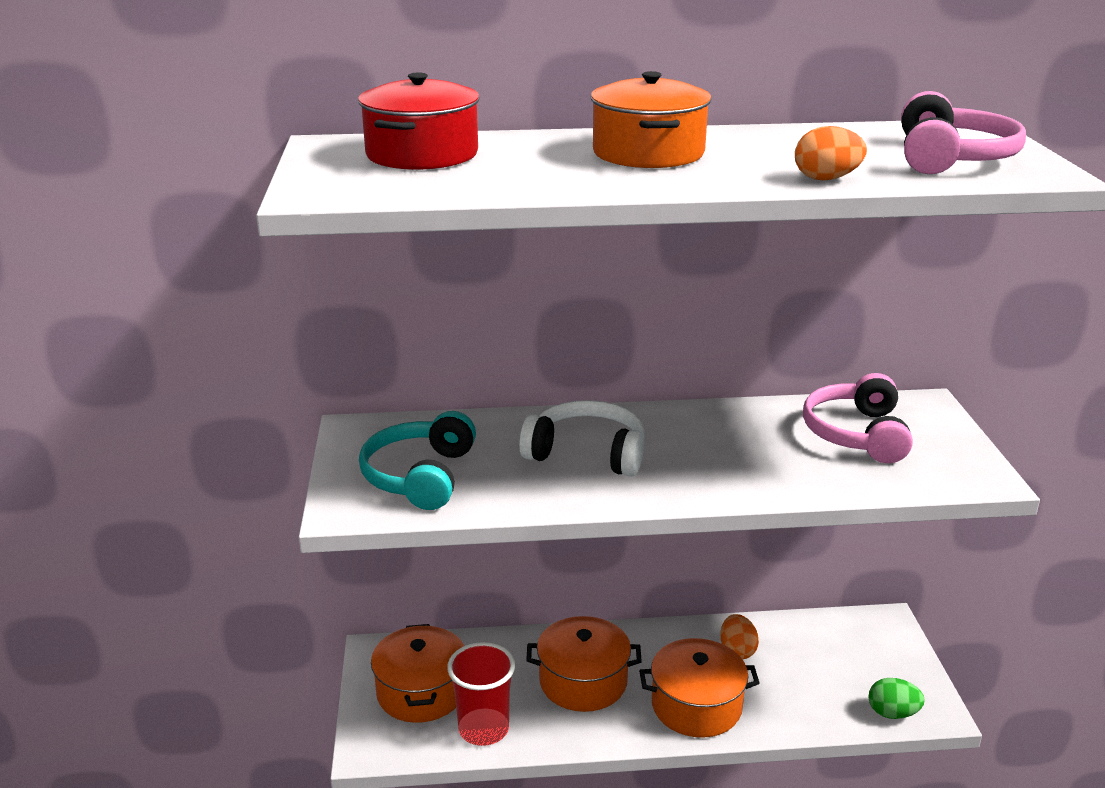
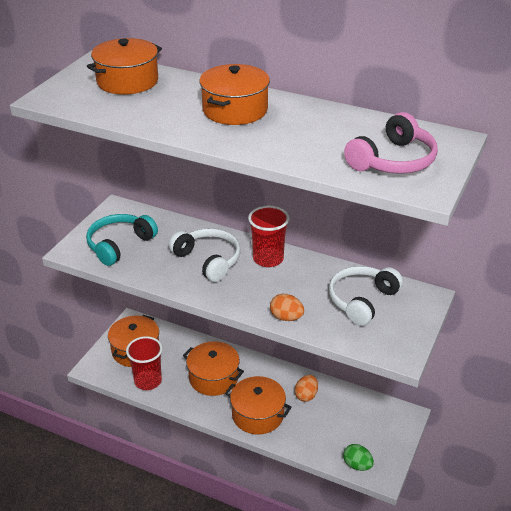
camera: 30 degrees right, 10 degrees up
red pot [358,72,480,170] -> orange pot [87,38,162,95]
orange egg [795,126,867,180] -> orange egg moved to [270,294,304,321]
pink headphones [803,373,913,463] -> white headphones [329,266,403,326]
none -> red cup [248,206,289,267]

